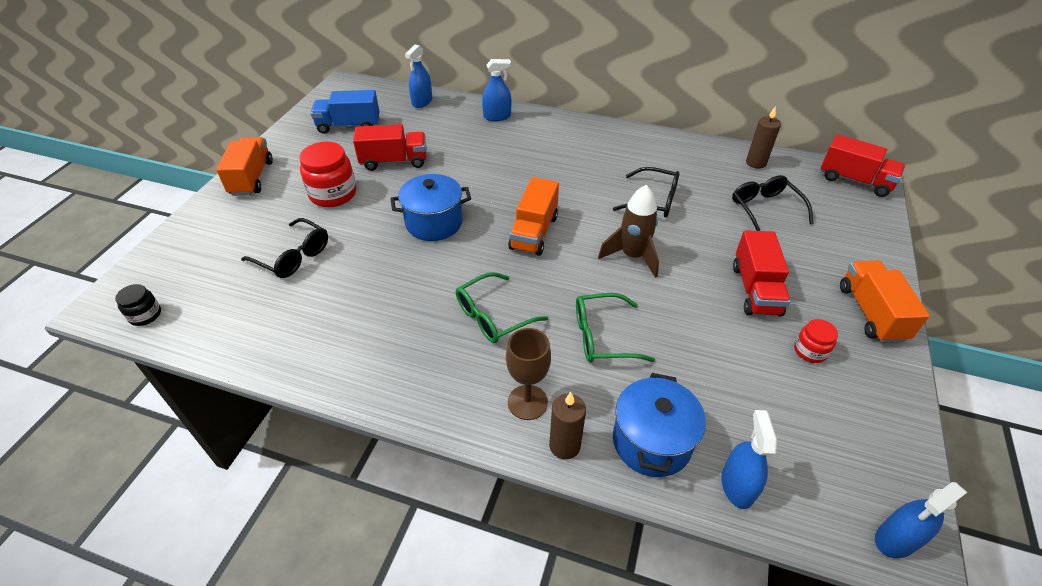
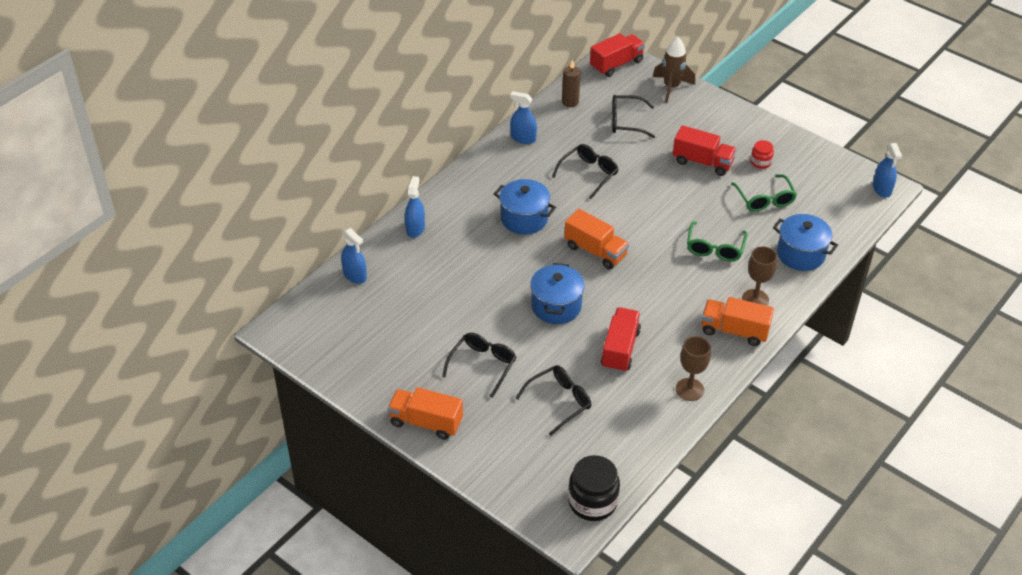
camera: 70 degrees left, 0 degrees up
black jar [115,284,161,326] -> black jar [568,455,620,521], size x1.86
red jar [299,142,356,207] -> black glasses [442,333,516,398]
blue truck [311,90,380,134] -> none
red truck [353,124,426,171] -> red truck moved to [601,307,641,373]
green glasses [456,272,548,343] -> green glasses moved to [731,174,797,212]
brown candle [549,392,586,460] -> none
brown rocket [598,185,659,278] -> brown rocket moved to [653,37,695,103]
blue spray bottle [721,410,777,509] -> blue spray bottle moved to [510,91,537,144]
orange truck [840,260,930,343] -> orange truck moved to [701,297,774,346]
none -> blue pot [494,179,556,235]
none -> brown goblet [676,336,711,401]

